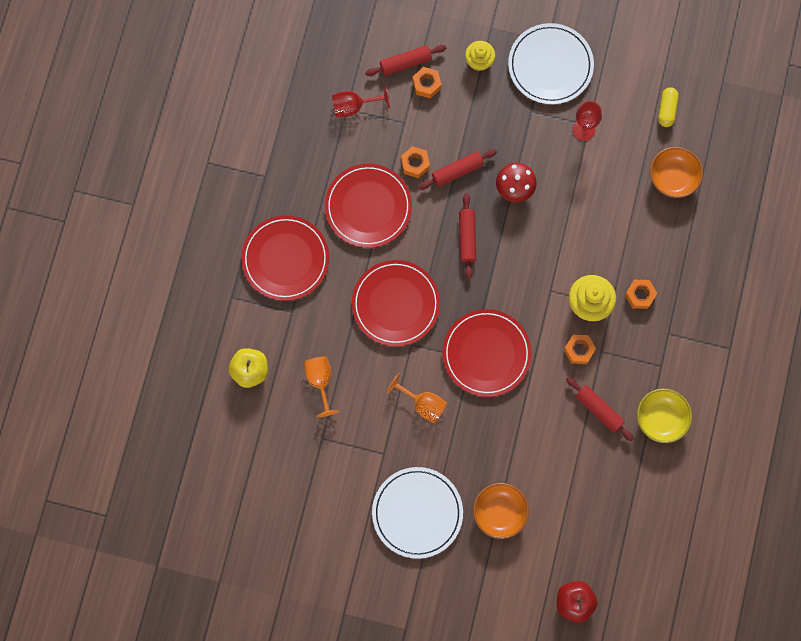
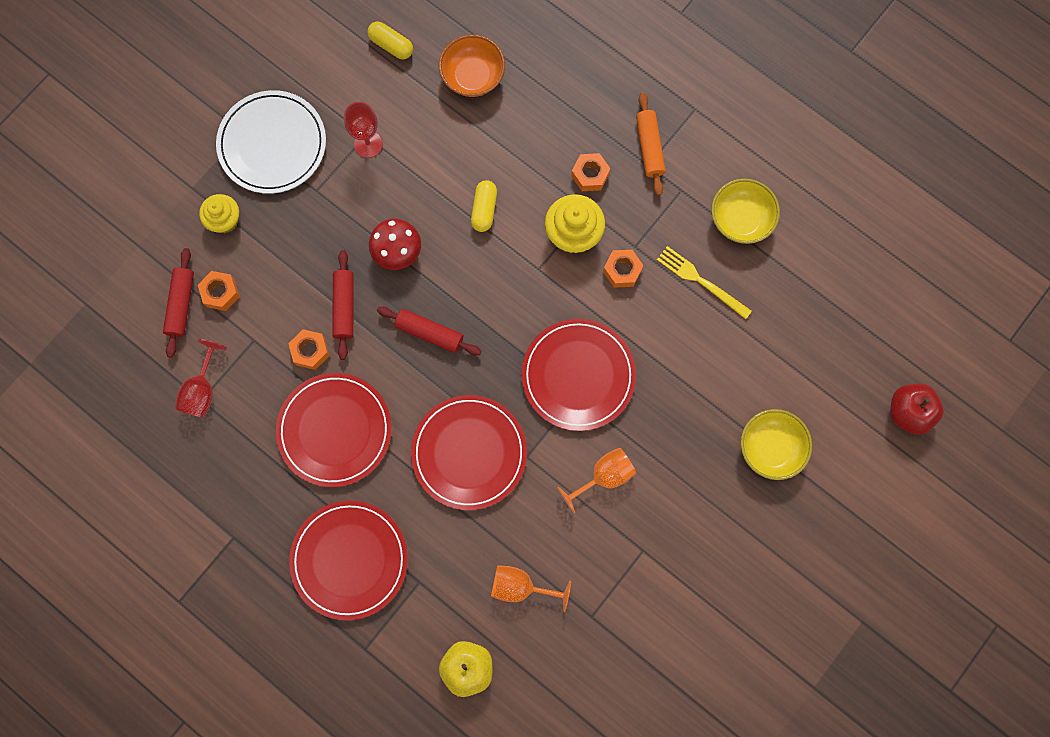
camera: 65 degrees left, 0 degrees up
white plate [372,467,463,559] -> none
orange bowl [473,483,529,539] -> yellow bowl [741,409,812,480]
red rolling pin [566,377,634,441] -> yellow fork [657,246,752,319]
none -> yellow capsule [471,180,497,232]
none -> orange rolling pin [636,92,666,196]

